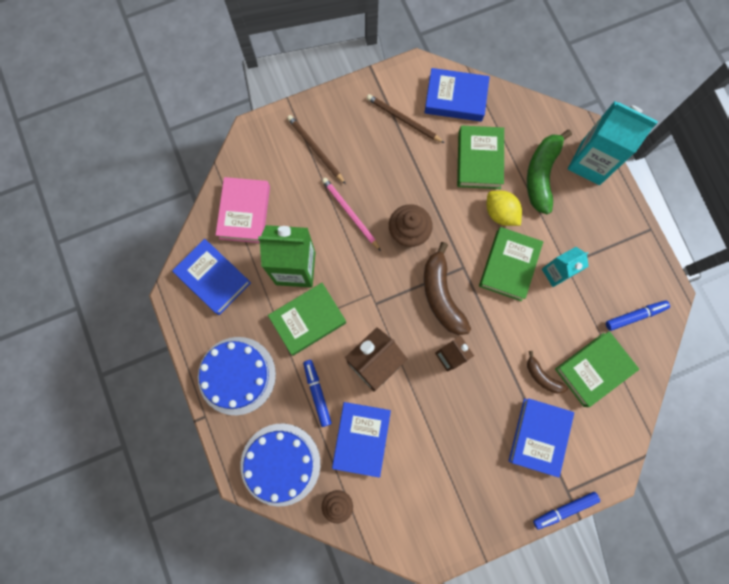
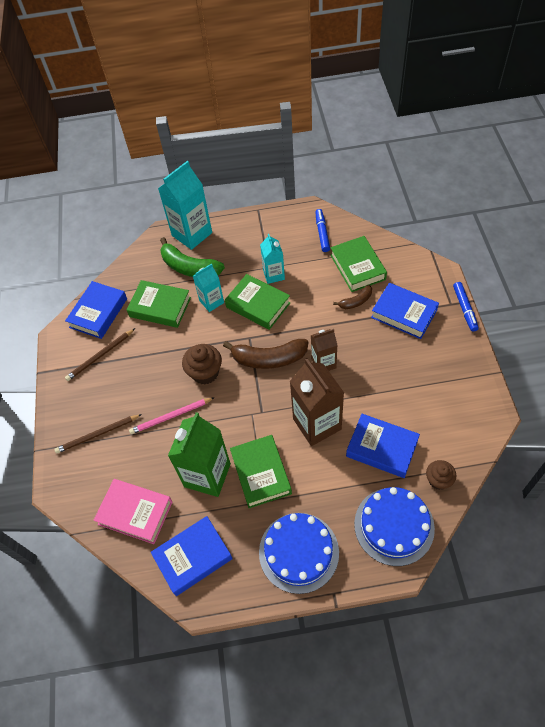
camera: 70 degrees left, 20 degrees down
blue marker [303,360,332,427] -> none
yellow lemon [487,190,522,226] -> turquoise carton [193,263,224,312]

